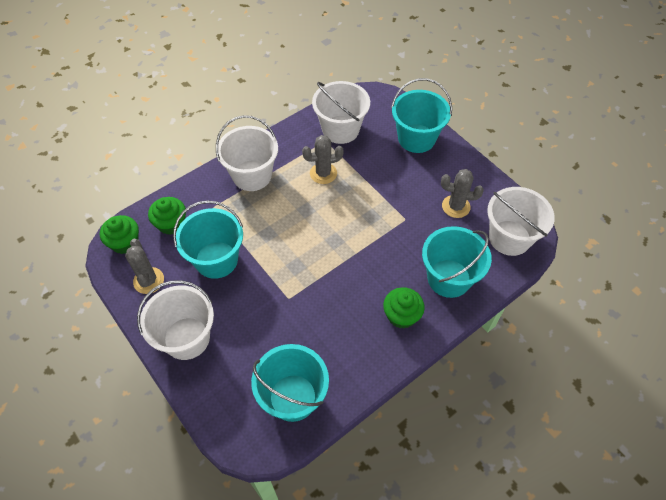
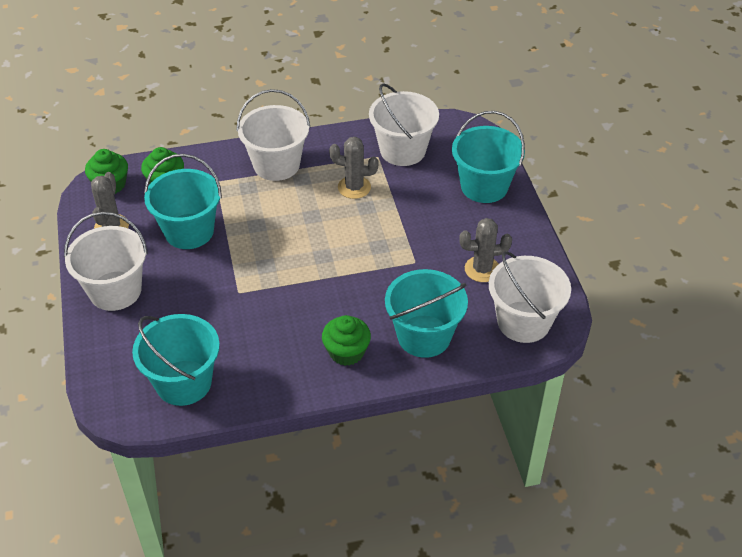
camera: 25 degrees right, 10 degrees down
grey cactus [441,169,484,218] -> grey cactus turned 45 degrees counterclockwise [459,218,512,282]

